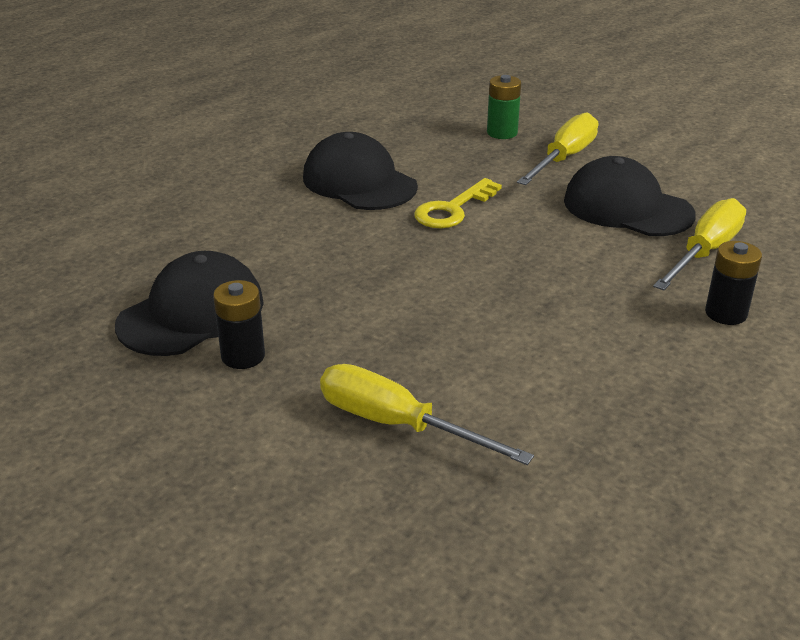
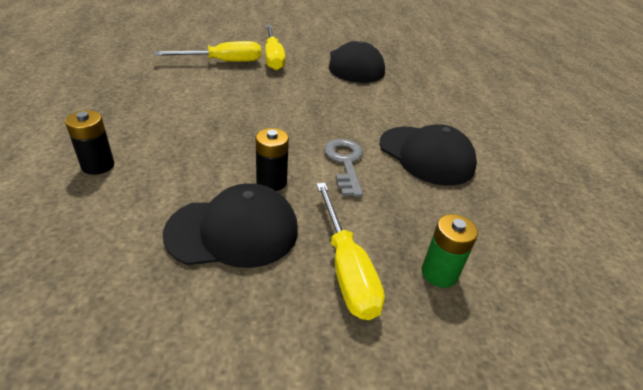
camera: 130 degrees right, 5 degrees up
black battery [213,280,265,369] -> black battery moved to [256,128,289,191]
black cap [303,132,418,210] -> black cap turned 45 degrees clockwise [380,124,477,186]
yellow key [414,178,502,228] -> grey key [324,139,363,197]
yellow screwdriver [653,198,746,291] -> yellow screwdriver moved to [265,25,286,71]

